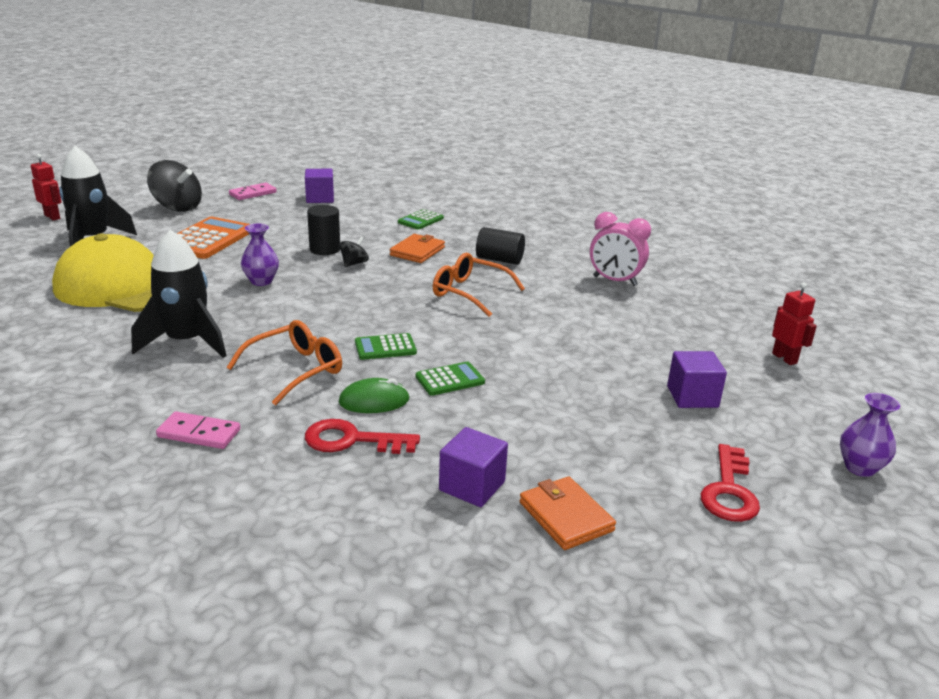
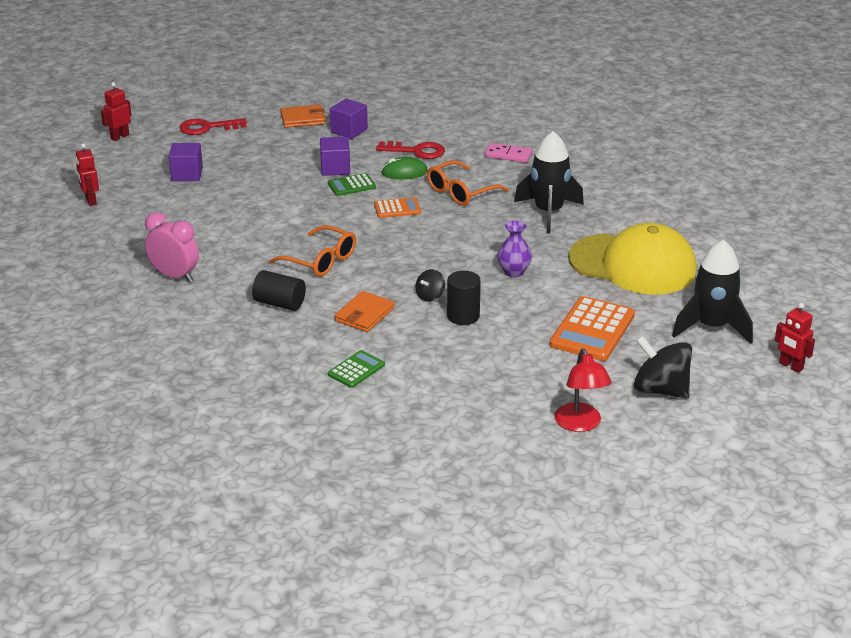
camera: 175 degrees left, 5 degrees up
pink domino [229,183,277,200] -> red lamp [555,348,611,432]
purple cube [305,169,334,203] -> purple cube moved to [320,137,350,176]
green calculator [355,333,417,360] -> orange calculator [374,197,421,218]
orange wallet [520,476,616,550] -> orange wallet turned 75 degrees counterclockwise [280,105,326,128]
red key [700,444,760,522] -> red key turned 120 degrees counterclockwise [180,118,247,135]
purple vase [840,393,900,477] -> red robot [101,82,132,141]

